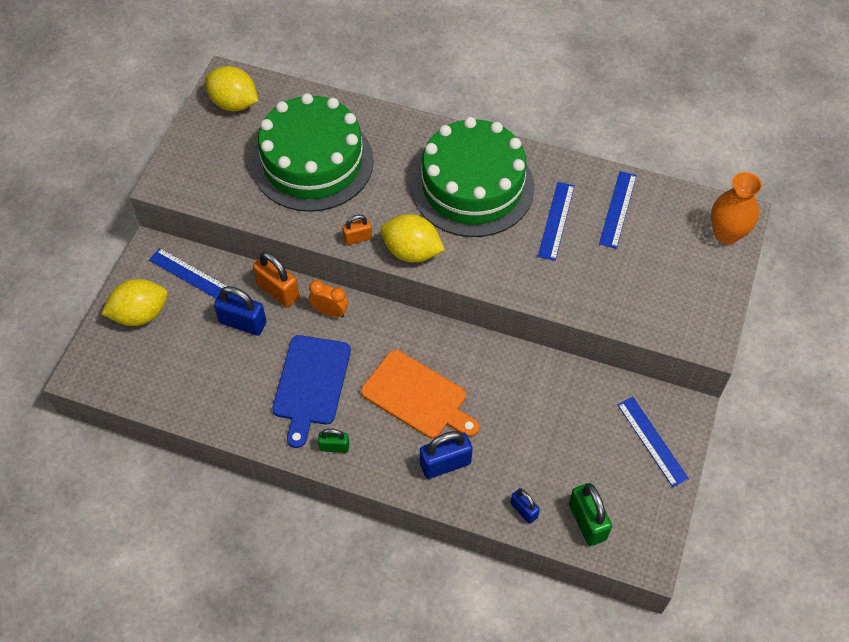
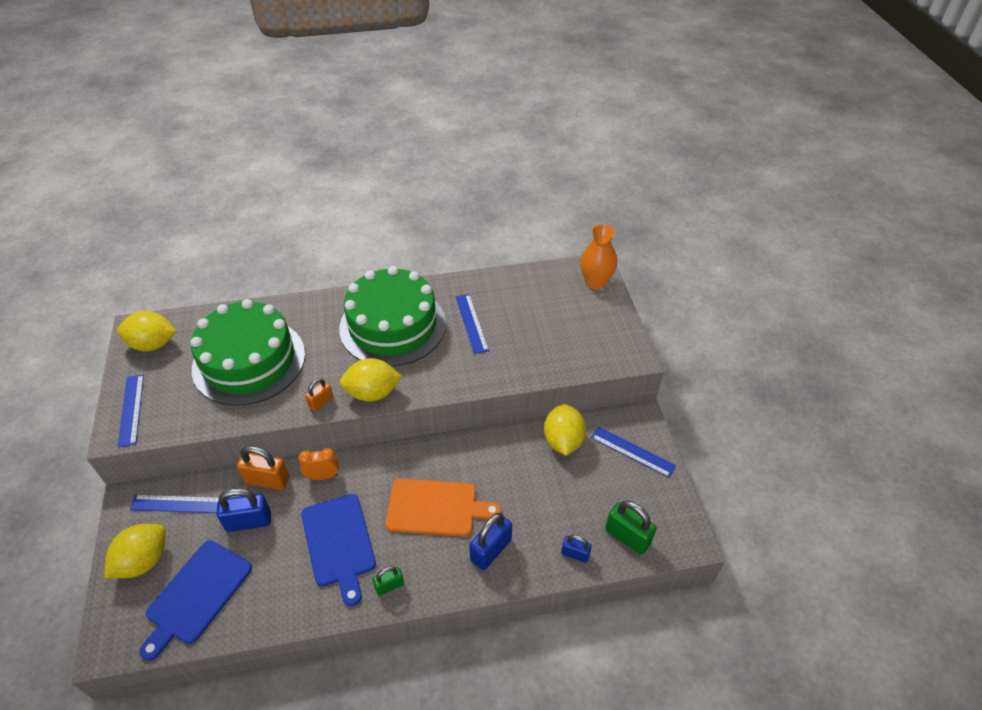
camera: 30 degrees left, 10 degrees down
blue ruler [599,171,637,249] -> blue ruler moved to [118,374,144,448]
none -> blue cutting board [140,541,252,661]
none -> yellow lemon [544,404,586,456]

